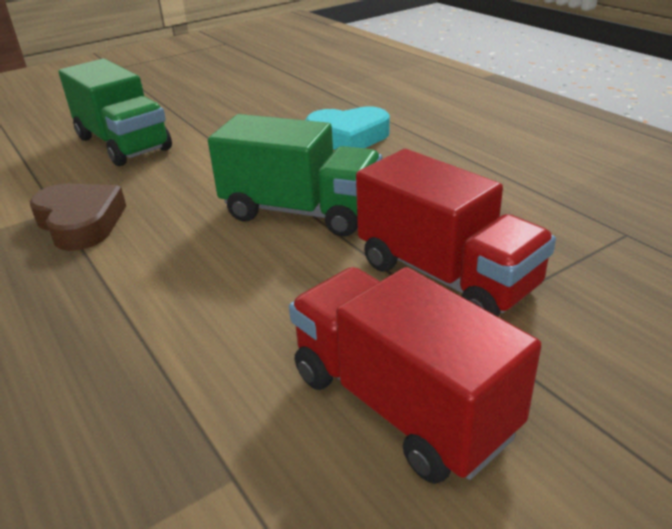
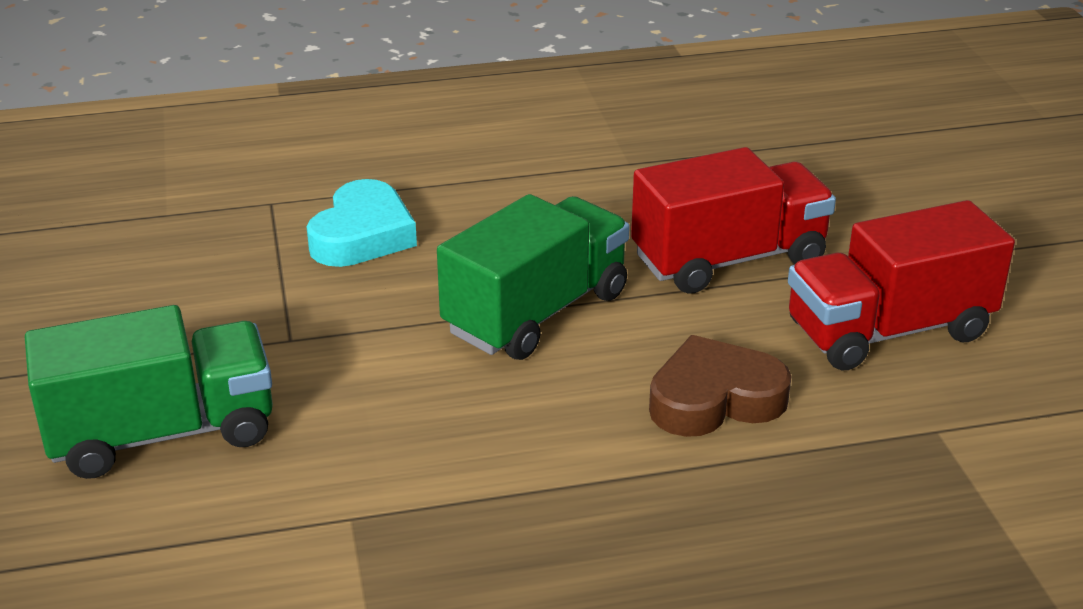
camera: 70 degrees left, 0 degrees up
brown heart [30,183,126,251] -> brown heart moved to [649,335,791,437]

